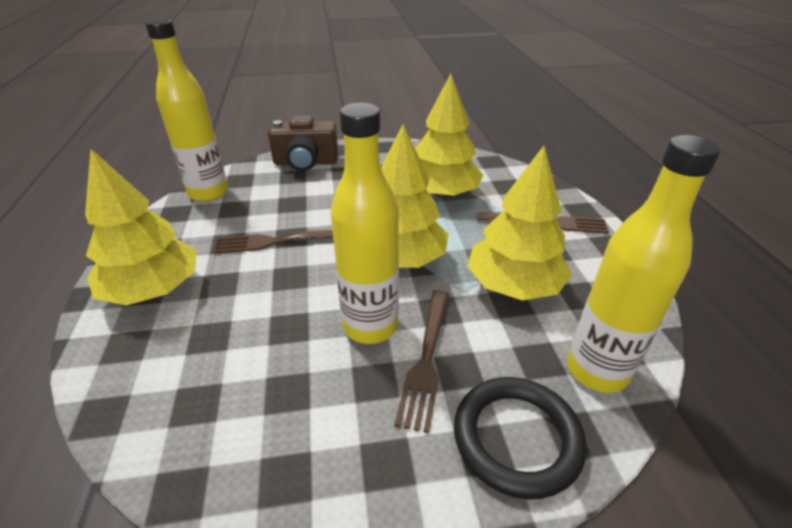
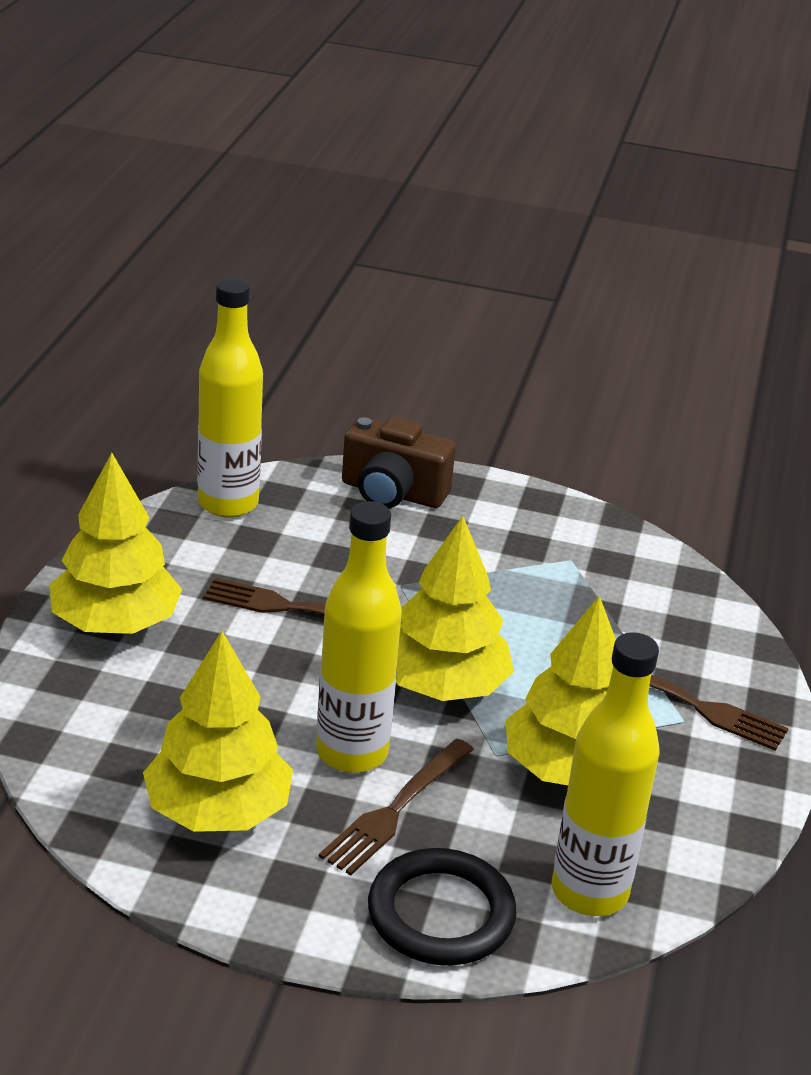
camera: 20 degrees right, 5 degrees down
yellow tree [415,74,483,198] -> yellow tree moved to [143,631,293,832]

